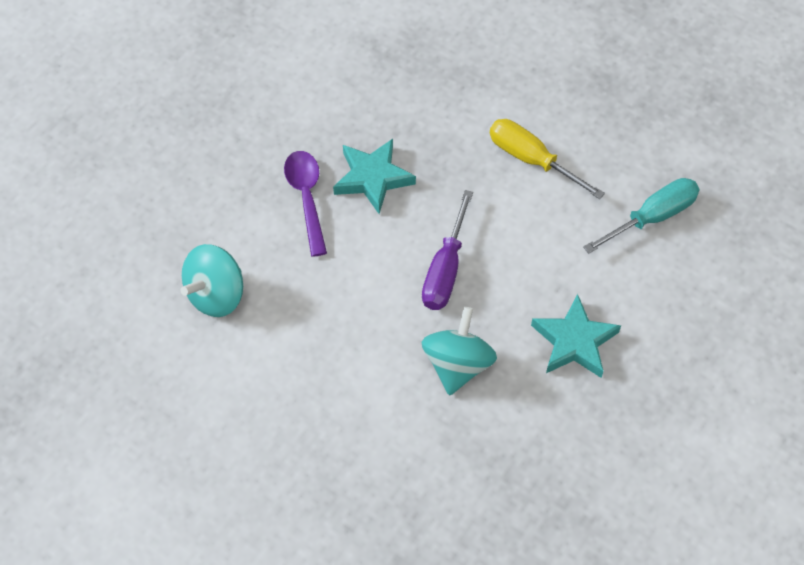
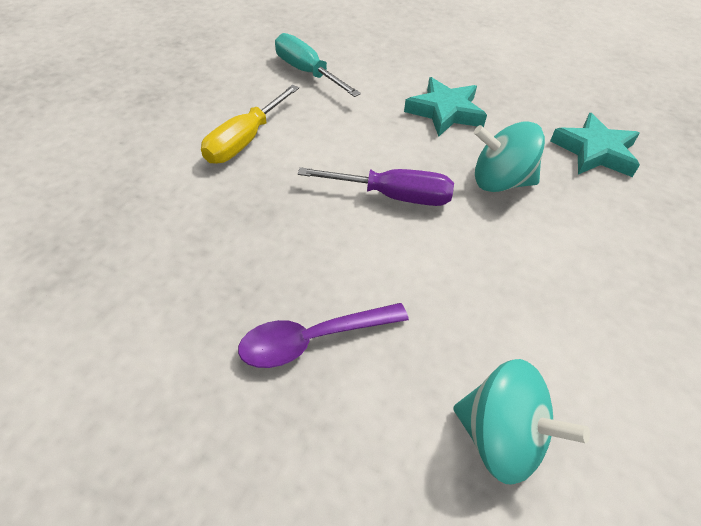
camera: 100 degrees left, 10 degrees down
turquoise star [333,139,416,214] -> turquoise star moved to [550,113,640,177]

